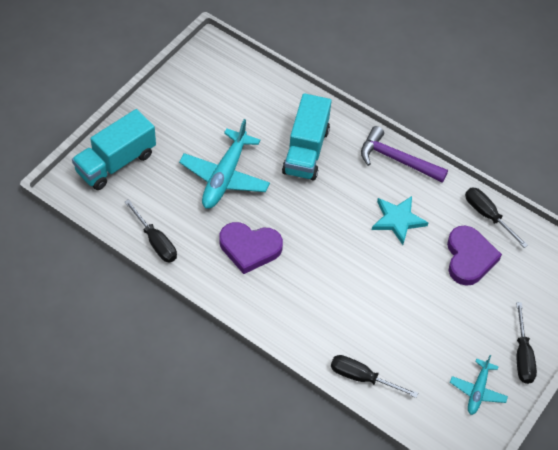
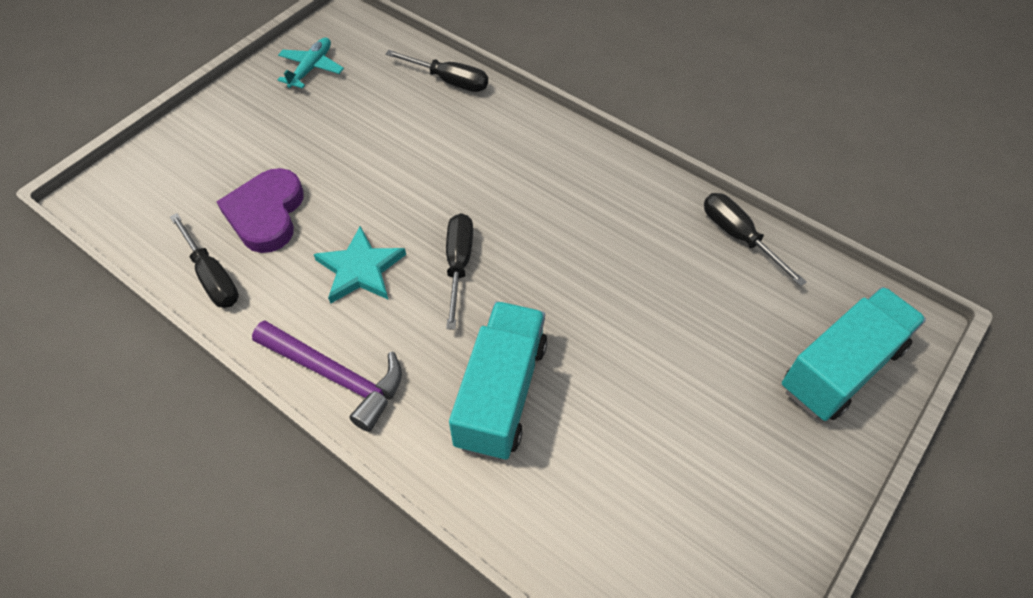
camera: 175 degrees left, 0 degrees up
turquoise plane [179,119,270,209] -> none
purple heart [219,222,283,274] -> none
black screwdriver [516,302,537,384] -> black screwdriver moved to [446,213,473,330]

